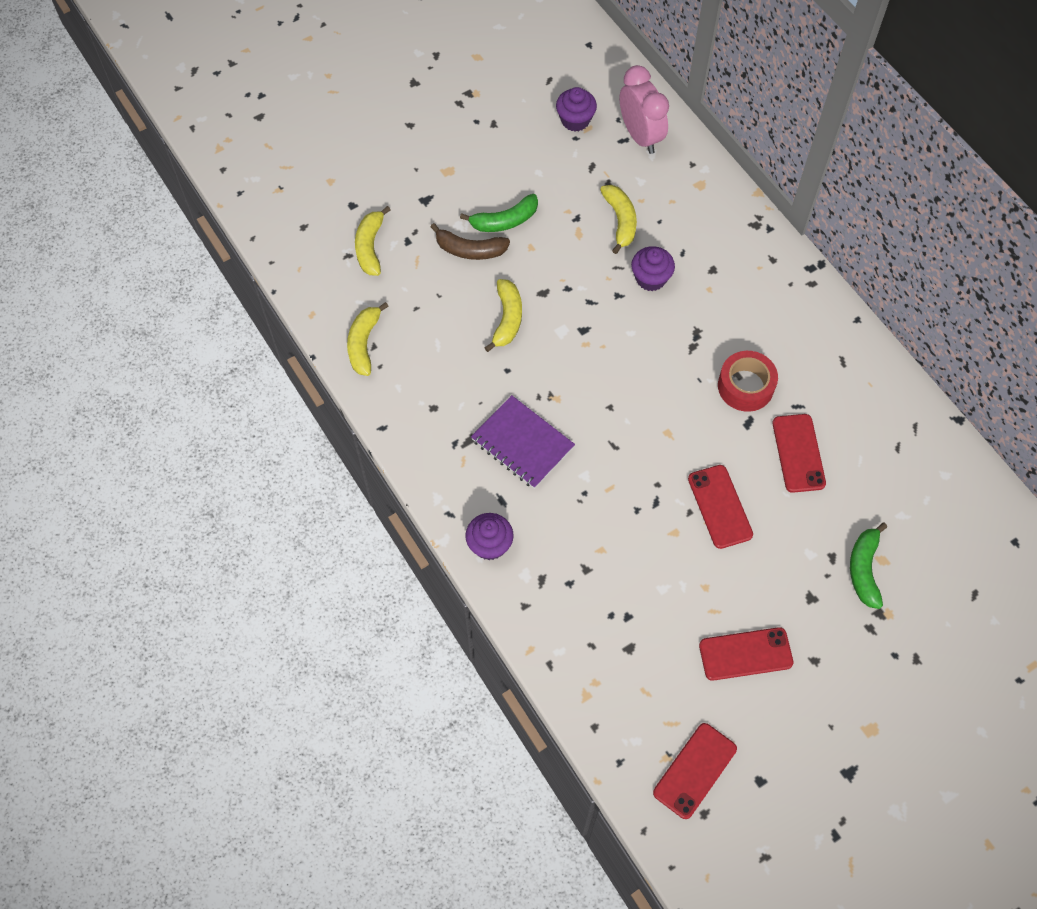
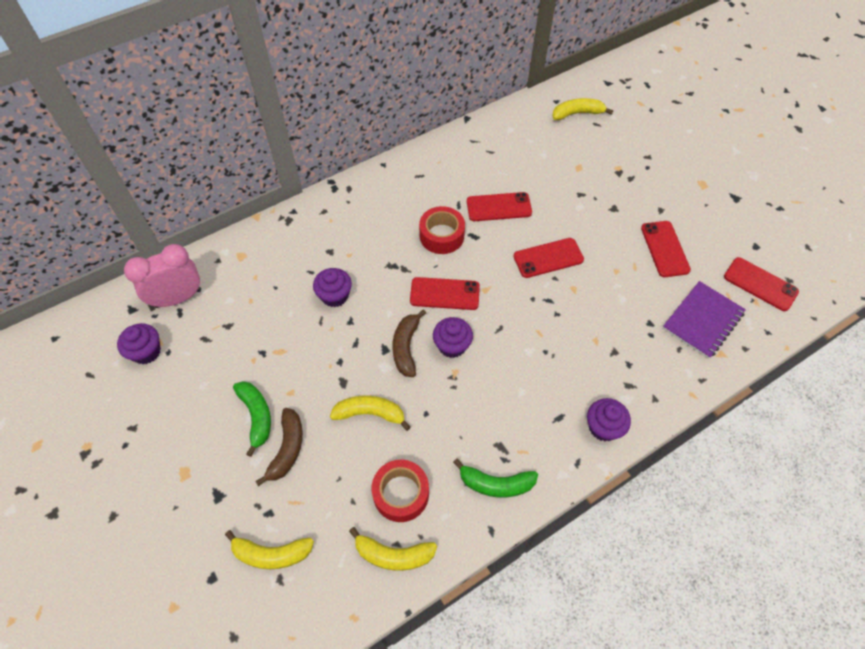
camera: 90 degrees left, 5 degrees down
purple notebook [471,395,575,489] -> purple notebook moved to [662,281,746,359]
yellow banana [600,185,637,254] -> yellow banana moved to [552,98,613,120]
green banana [850,522,887,609] -> green banana moved to [453,458,538,498]
none -> red tape [372,460,429,522]
none -> brown banana [393,309,426,377]
none -> red phone [410,277,480,310]
none -> purple cupcake [433,317,473,358]

